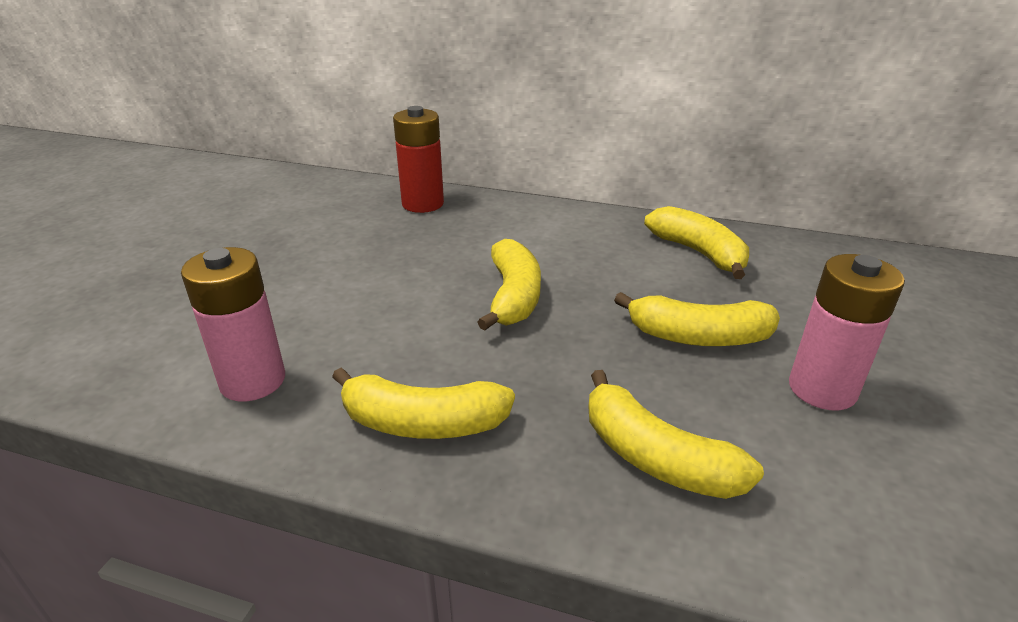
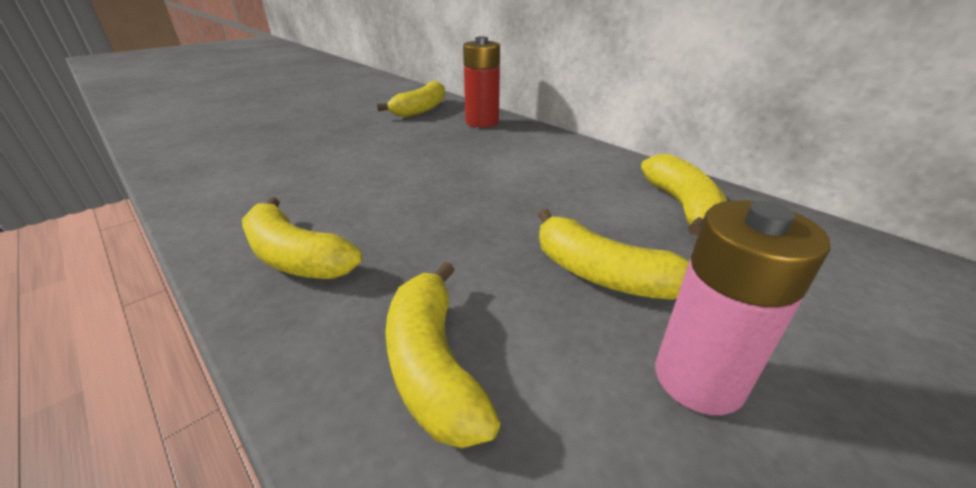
camera: 30 degrees right, 0 degrees up
pink battery [181,247,285,401] -> none
yellow banana [478,239,541,331] -> yellow banana moved to [377,81,445,117]

